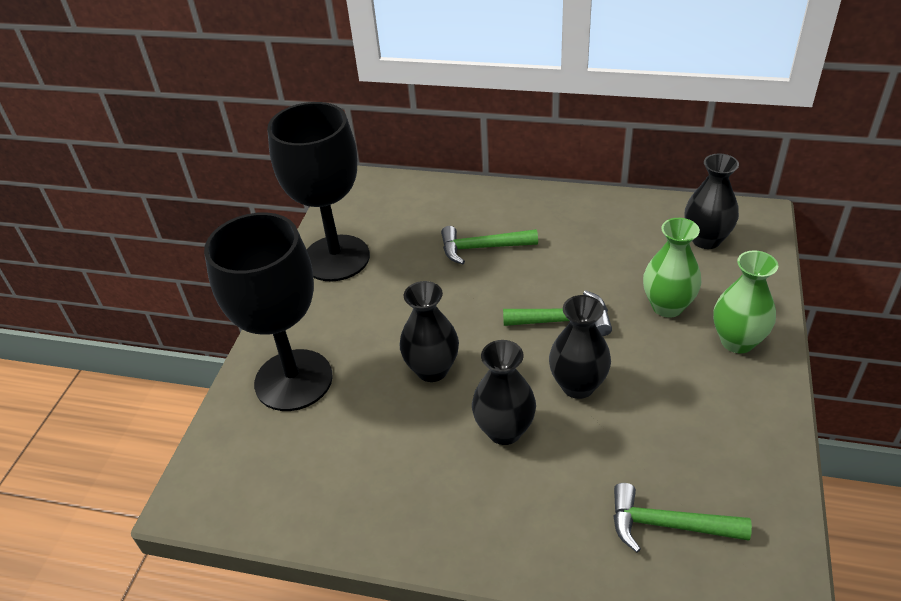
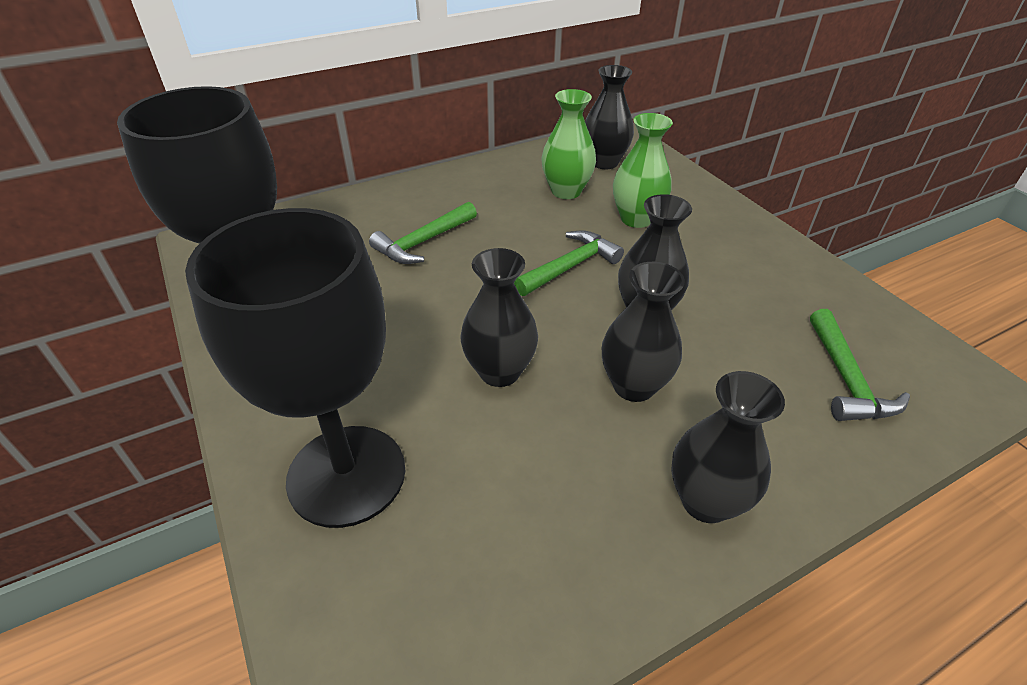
camera: 45 degrees left, 0 degrees up
green hammer [613,483,752,553] -> green hammer turned 60 degrees counterclockwise [810,309,910,421]
green vase [713,250,778,353] -> green vase moved to [541,89,596,199]
none -> black vase [671,371,785,523]

